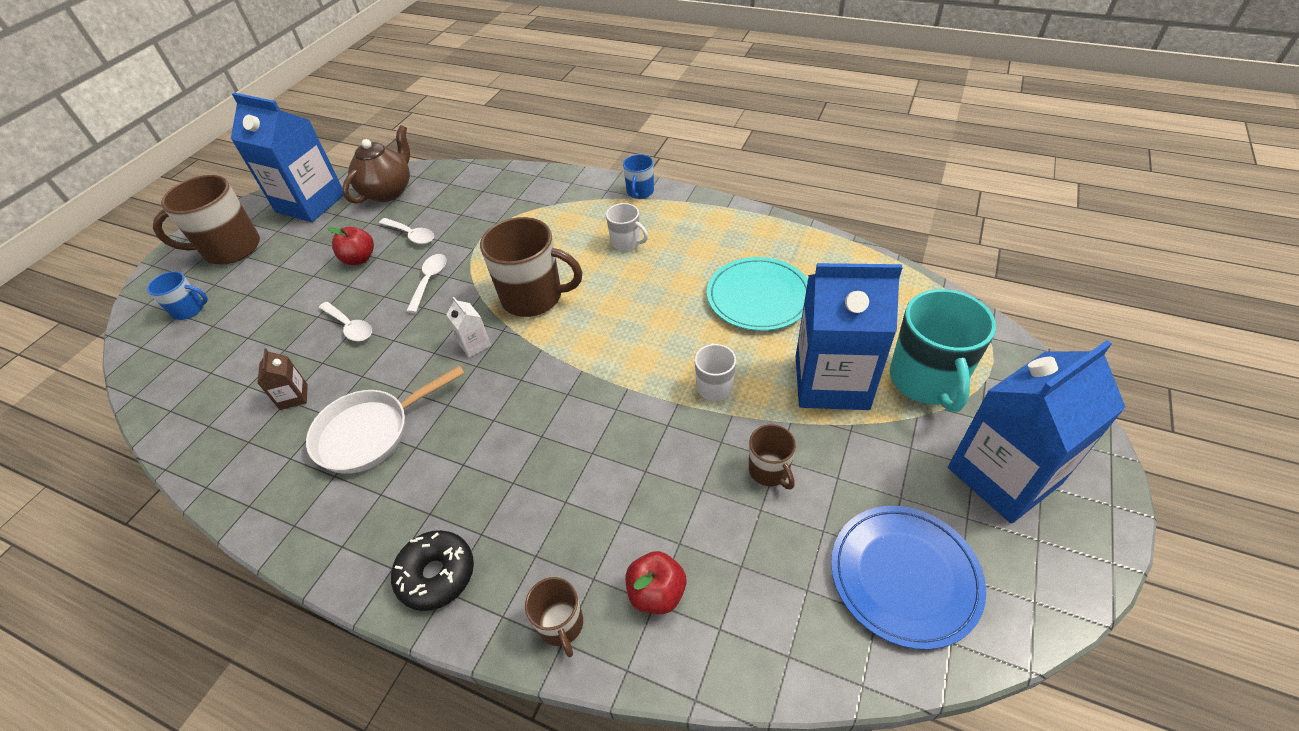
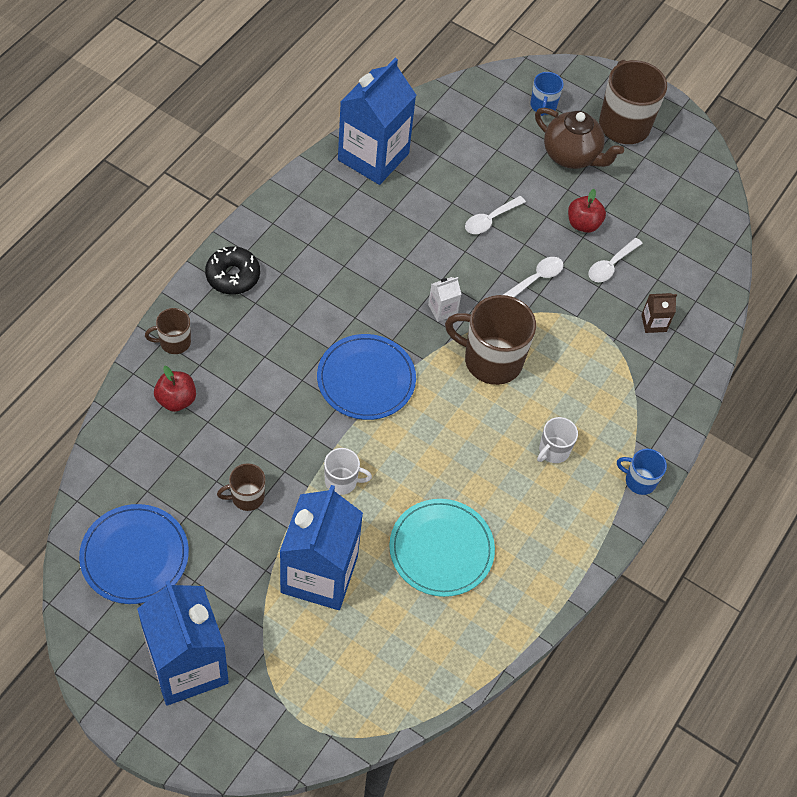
camera: 90 degrees right, 10 degrees up
blue carton [231,93,344,222] -> blue carton moved to [338,58,416,185]
brown carton [257,348,308,410] -> brown carton moved to [641,293,677,333]
white pan [306,365,465,474] -> none
brown teapot [342,125,410,204] -> brown teapot moved to [535,108,624,169]
white spoon [406,254,446,313] -> white spoon turned 60 degrees counterclockwise [503,257,564,297]
brown mug [480,217,582,317] -> brown mug turned 90 degrees clockwise [445,295,536,385]
turquoise mug [890,289,996,412] -> none
none -> blue plate [317,334,416,420]

